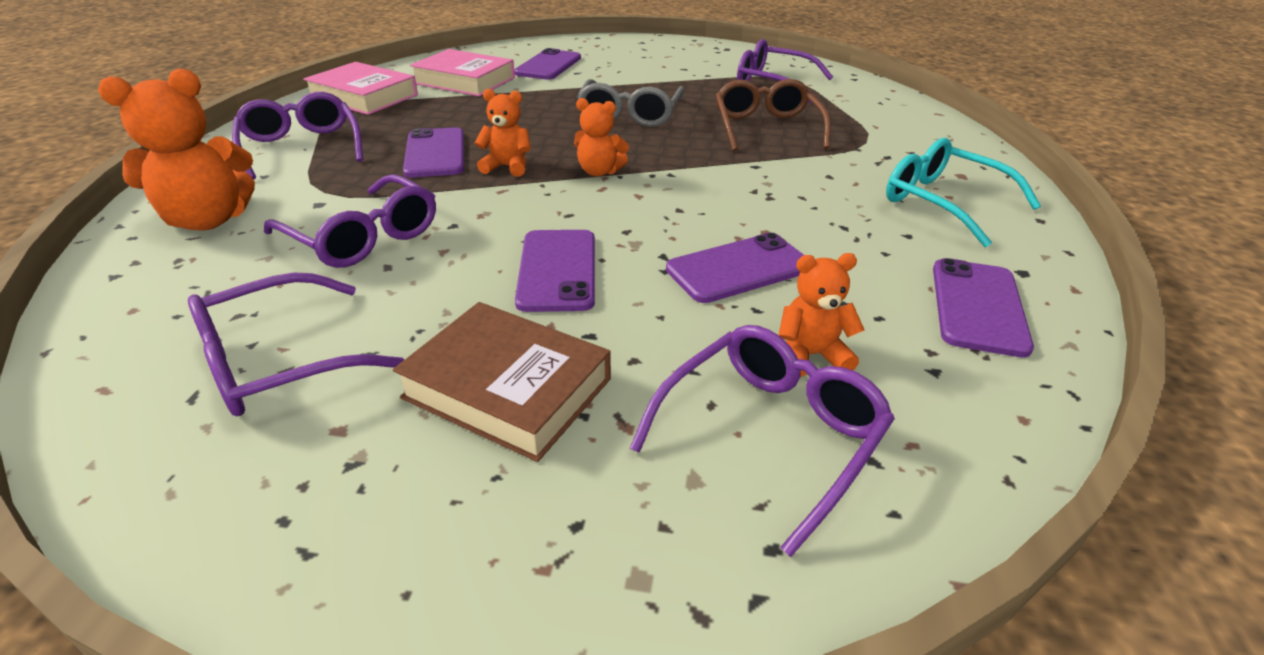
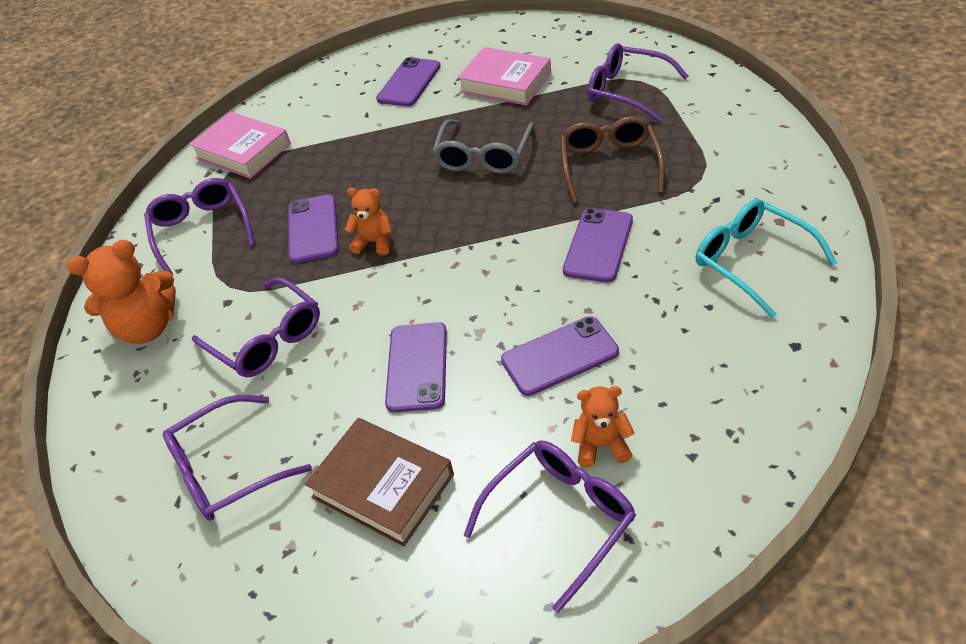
camera: 10 degrees right, 10 degrees up
pink book [410,49,515,96] -> pink book moved to [457,47,551,105]
orange teddy bear [574,98,629,177] -> none
purple phone [933,258,1034,358] -> purple phone moved to [563,208,633,283]

